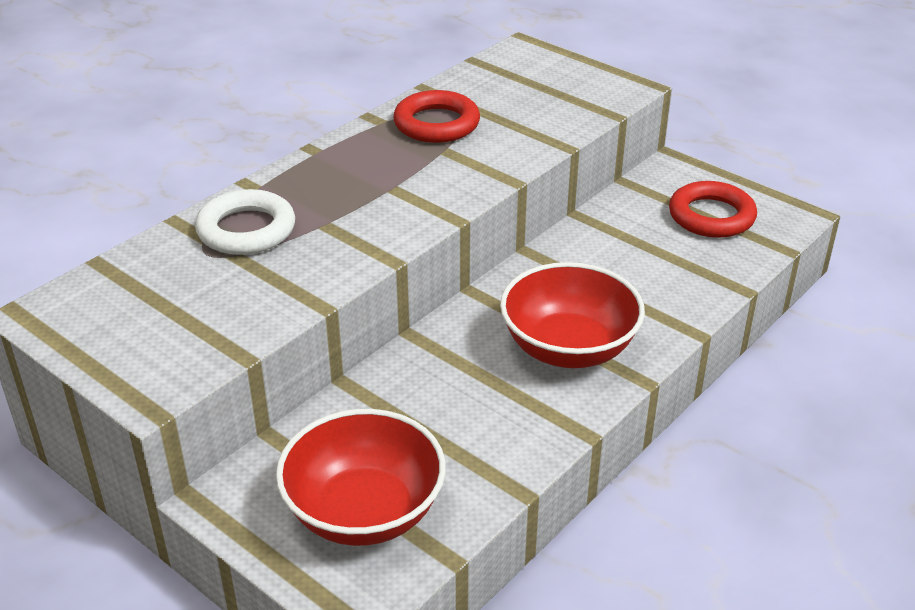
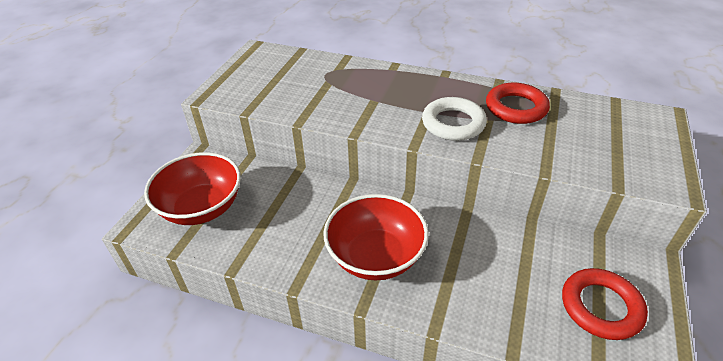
camera: 70 degrees right, 5 degrees up
white ring [195,189,295,255] -> white ring moved to [422,97,487,141]

